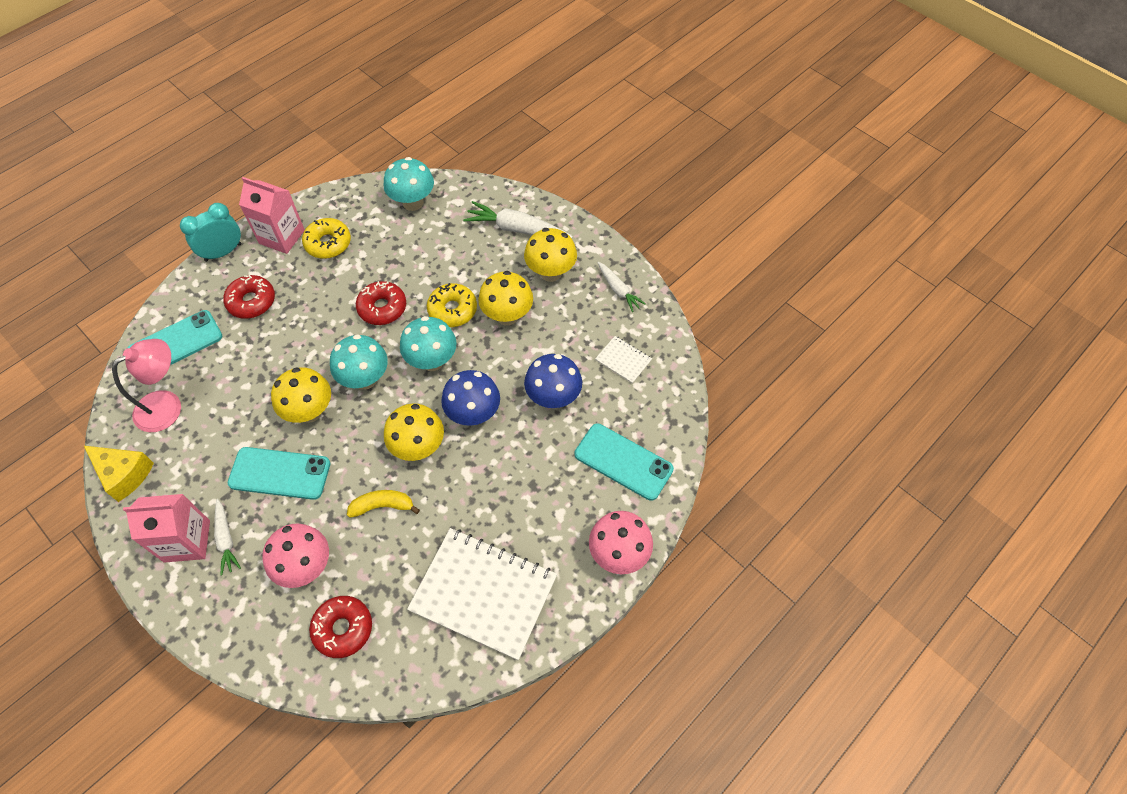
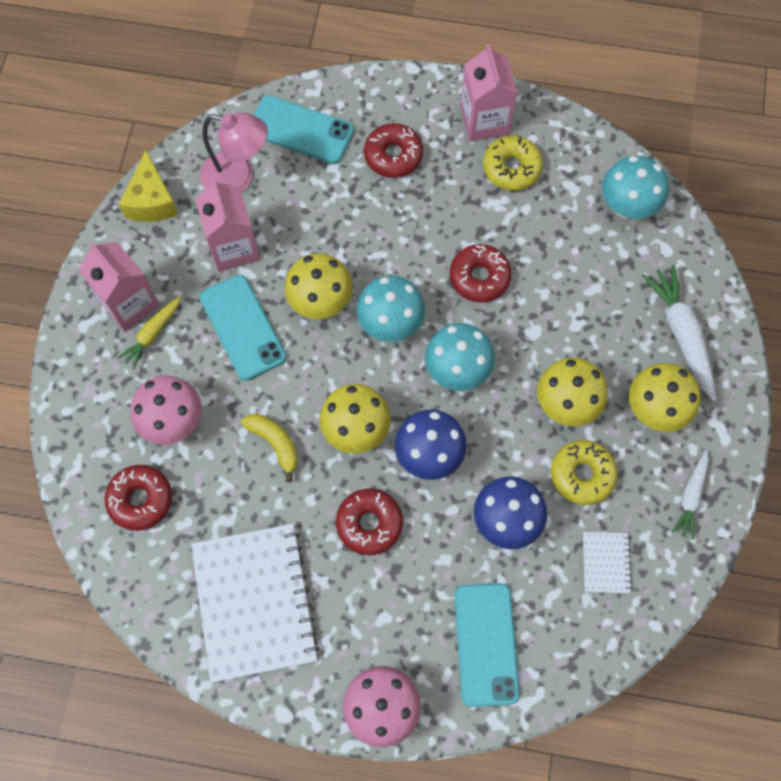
camera: 55 degrees right, 10 degrees up
turquoise clock [180,203,241,262] -> none
white carrot [214,499,241,576] -> yellow carrot [117,296,181,369]
yellow donut [427,283,477,327] -> yellow donut moved to [551,440,618,505]
none -> pink carton [195,178,260,272]
none -> red donut [336,488,403,555]

